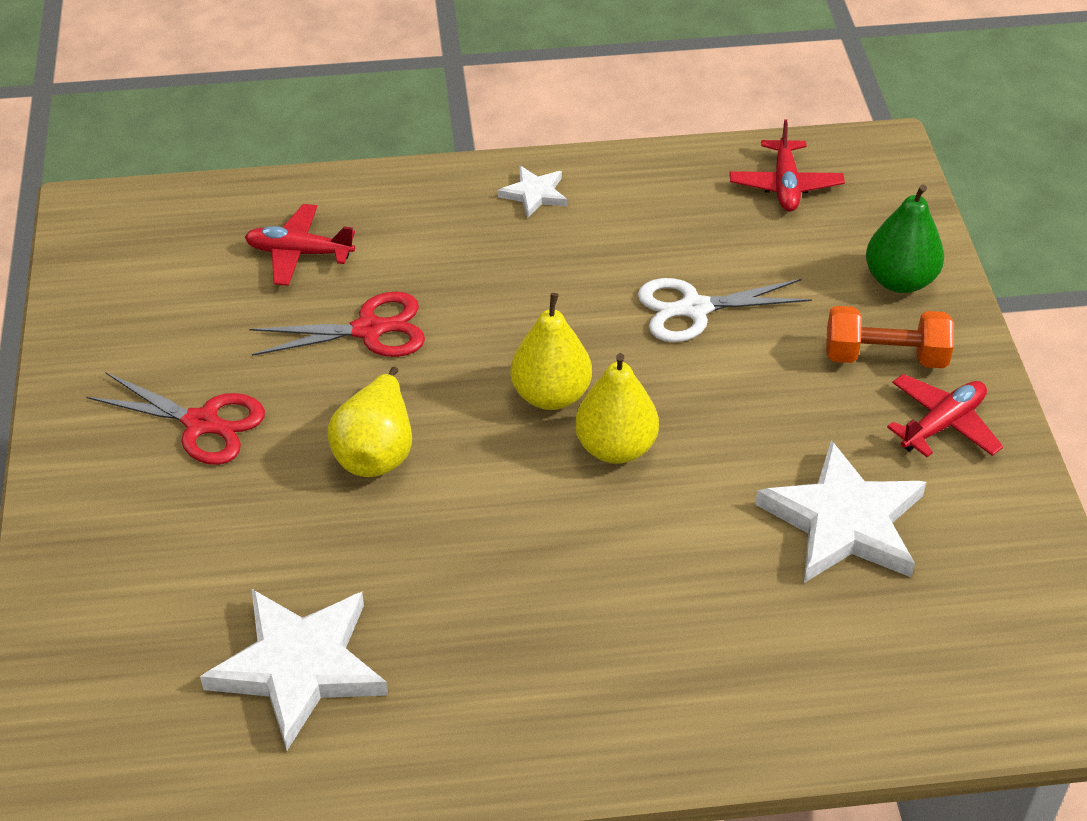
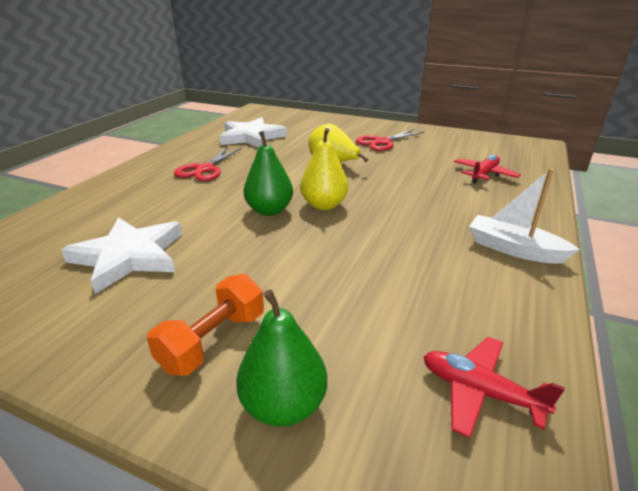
camera: 120 degrees right, 15 degrees down
red scissors [249,292,425,357] -> red scissors moved to [174,147,241,181]
white star [498,166,567,218] -> white boat [469,169,580,264]
yellow pear [575,353,659,464] -> green pear [244,131,293,216]
white scissors [638,278,812,342] -> none
red plane [887,374,1003,457] -> none

